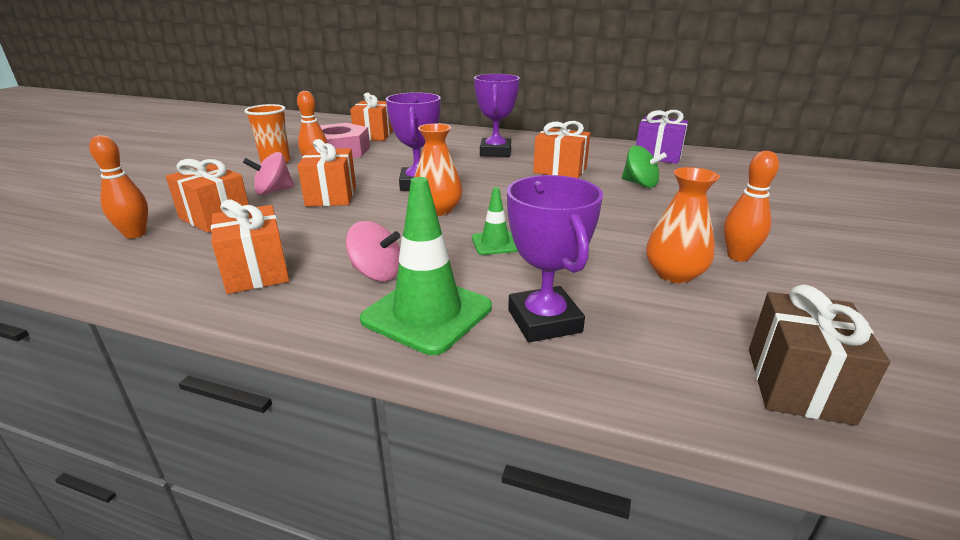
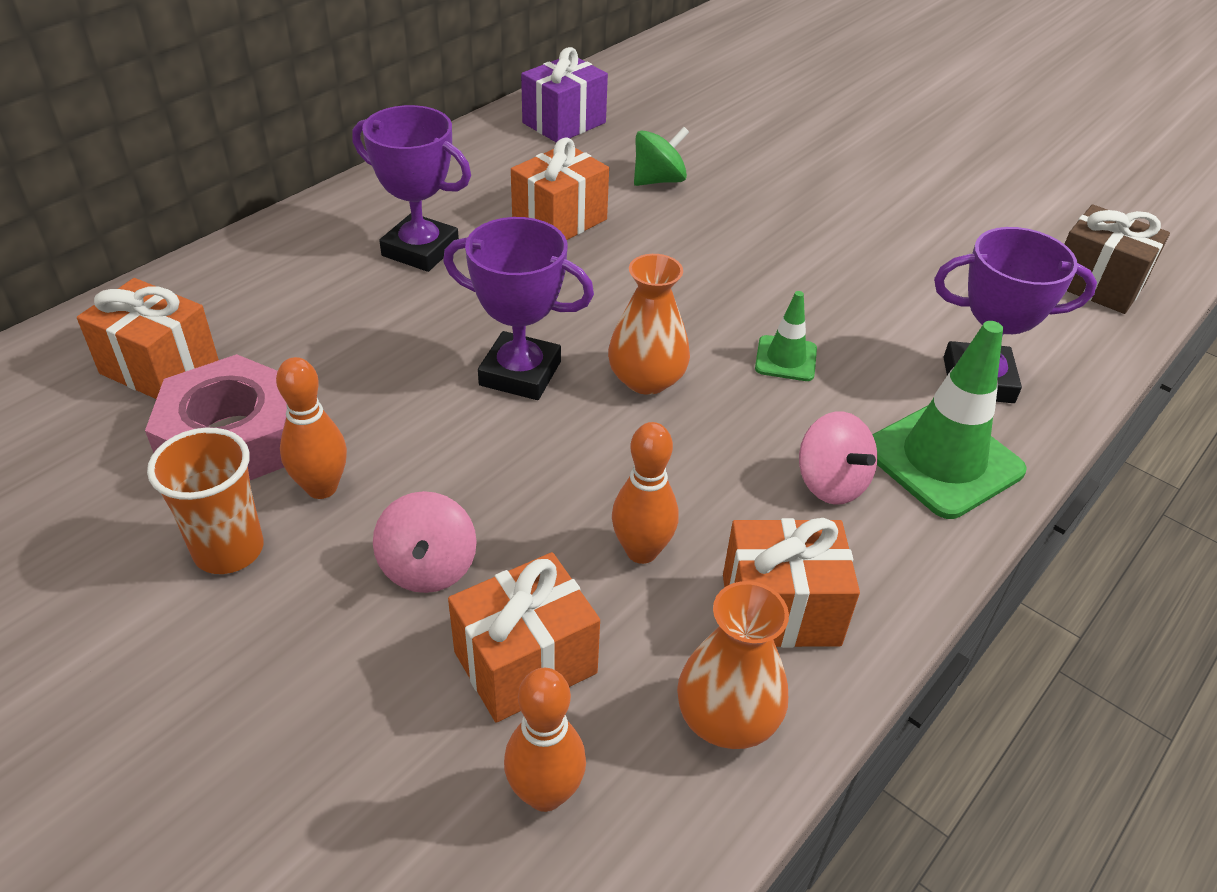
camera: 70 degrees left, 15 degrees up
orange gift [297,139,356,206] -> none
pink spinning top [346,221,400,281] -> pink spinning top turned 105 degrees clockwise [799,411,877,505]
orange vase [646,167,720,284] -> orange vase moved to [677,581,789,749]
orange bowling pin [724,151,779,262] -> orange bowling pin moved to [612,422,678,564]

